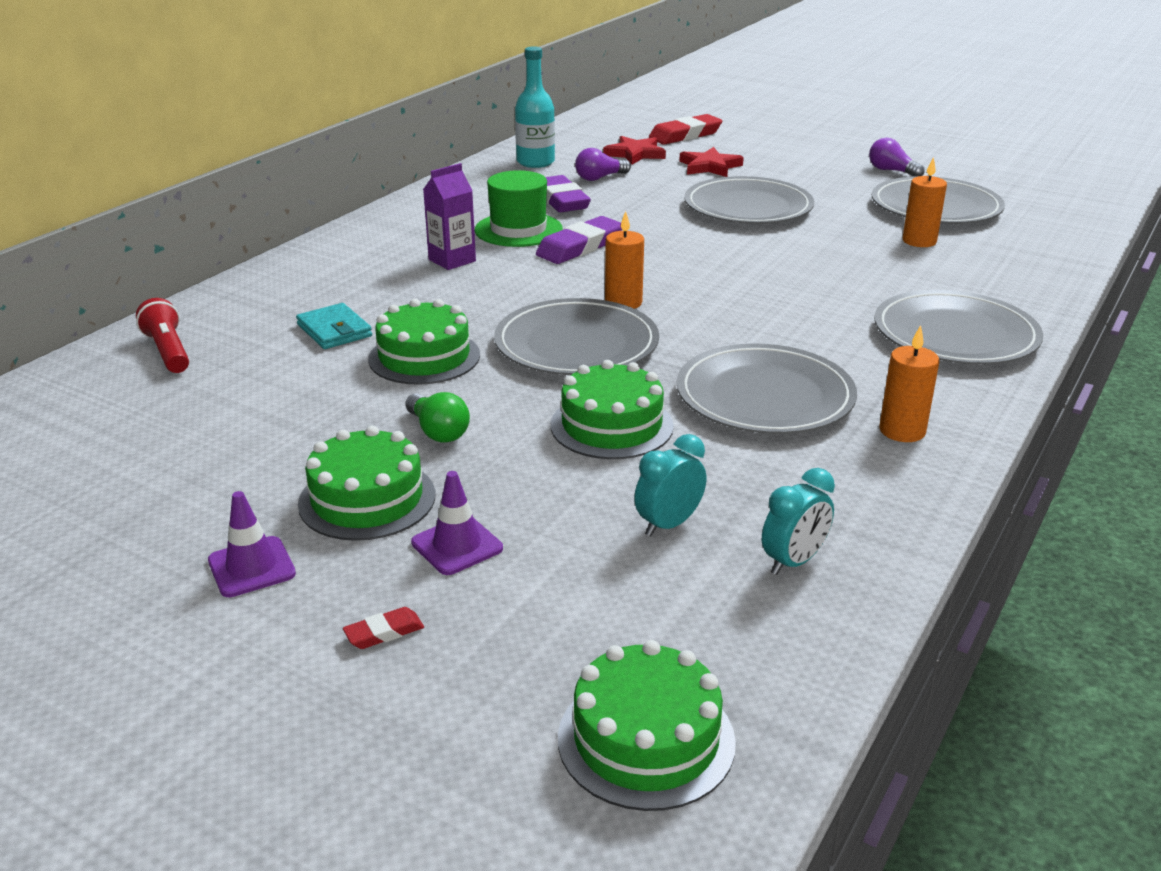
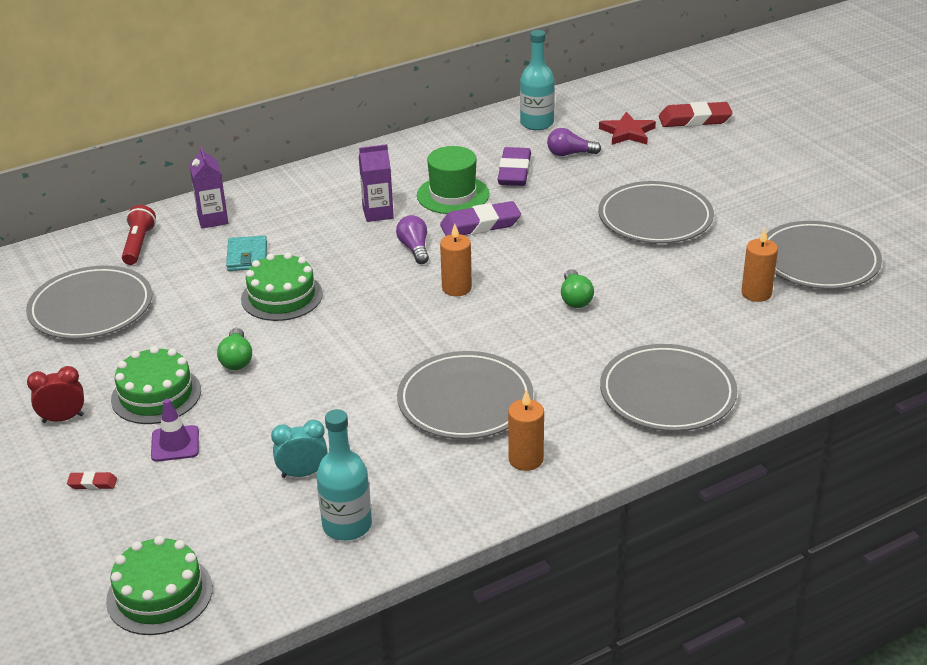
camera: 30 degrees right, 5 degrees up
purple traffic cone [208,491,296,597] -> red clock [27,366,84,423]
grey plate [494,298,659,375] -> grey plate moved to [26,266,152,339]
green cake [551,360,674,459] -> none
red star [679,147,744,177] -> none
turquoise clock [762,468,835,575] -> turquoise bottle [316,409,372,541]
purple light bulb [869,138,925,177] -> purple light bulb moved to [396,215,429,264]
none -> purple carton [189,146,228,229]
none -> green light bulb [561,269,594,308]

